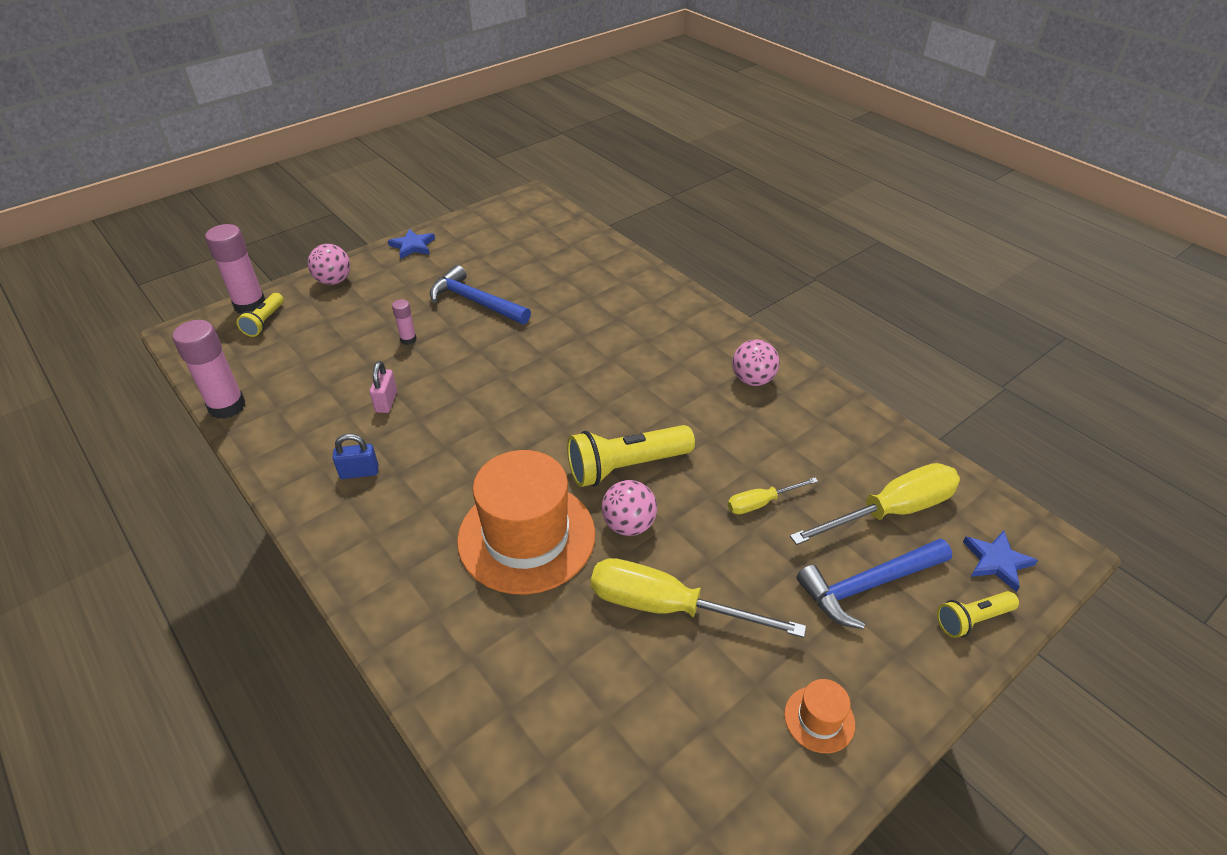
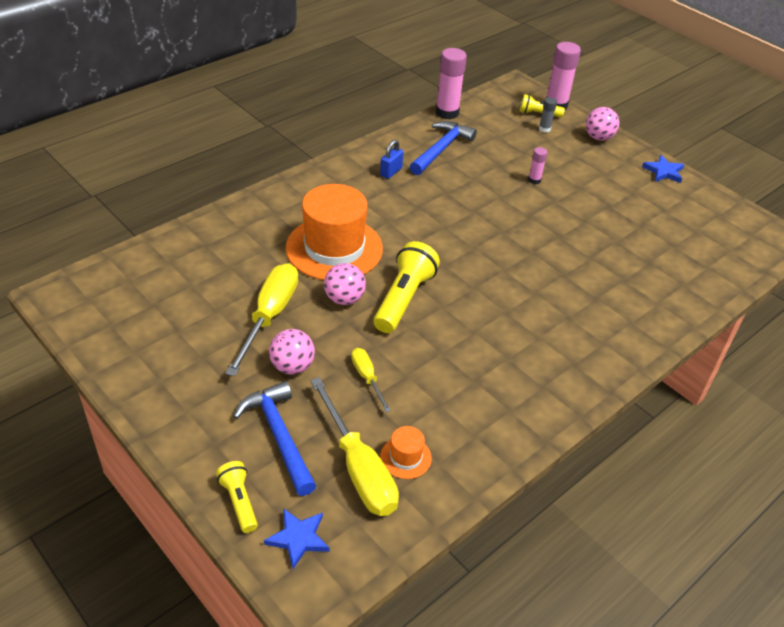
camera: 85 degrees right, 0 degrees up
blue padlock [333,434,379,479] -> blue padlock turned 45 degrees clockwise [380,140,403,179]
pink padlock [370,361,397,413] -> none
blue hammer [430,265,531,325] -> blue hammer moved to [410,121,477,175]
yellow flashlight [567,425,695,487] -> yellow flashlight turned 45 degrees clockwise [373,241,440,333]
pink ball [732,340,779,386] -> pink ball moved to [269,329,315,375]
orange hat [784,679,855,753] -> orange hat moved to [380,426,432,479]
none -> grey glue stick [539,97,557,133]

